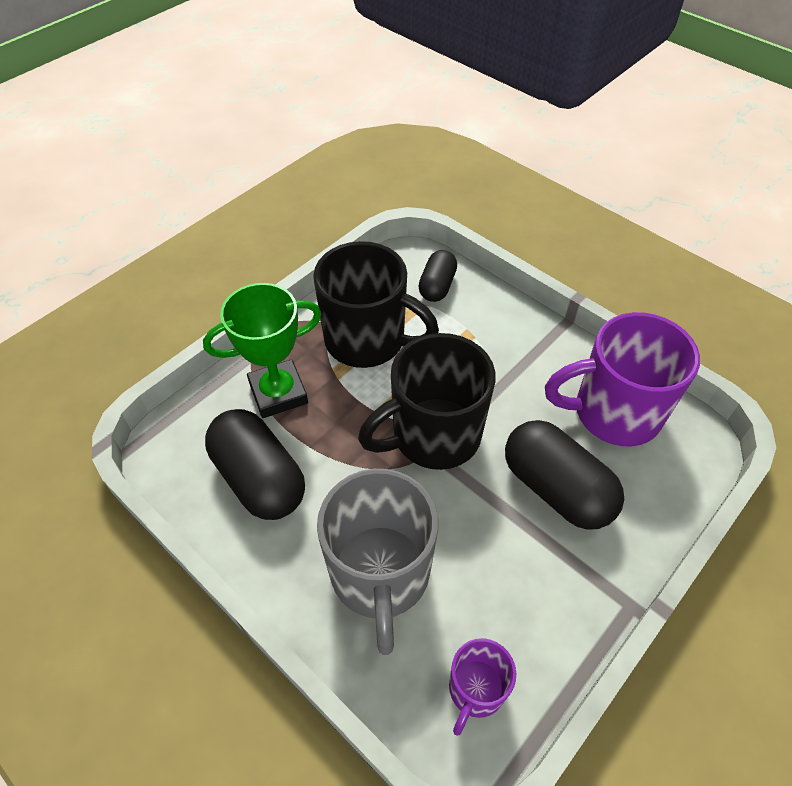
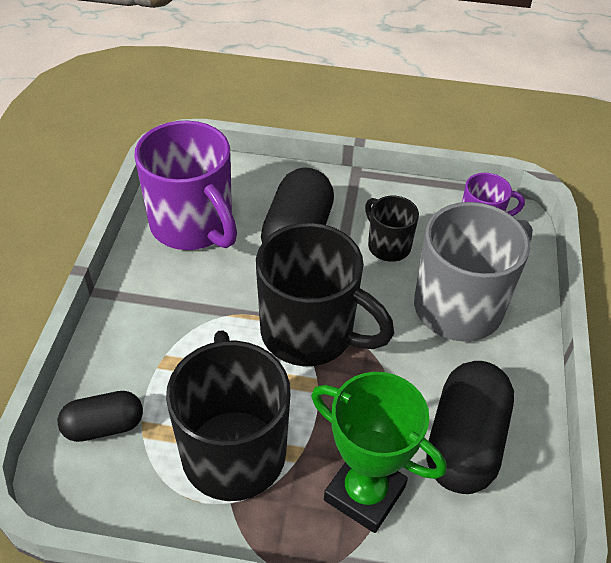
camera: 125 degrees left, 5 degrees down
none -> black mug [365,196,419,262]

